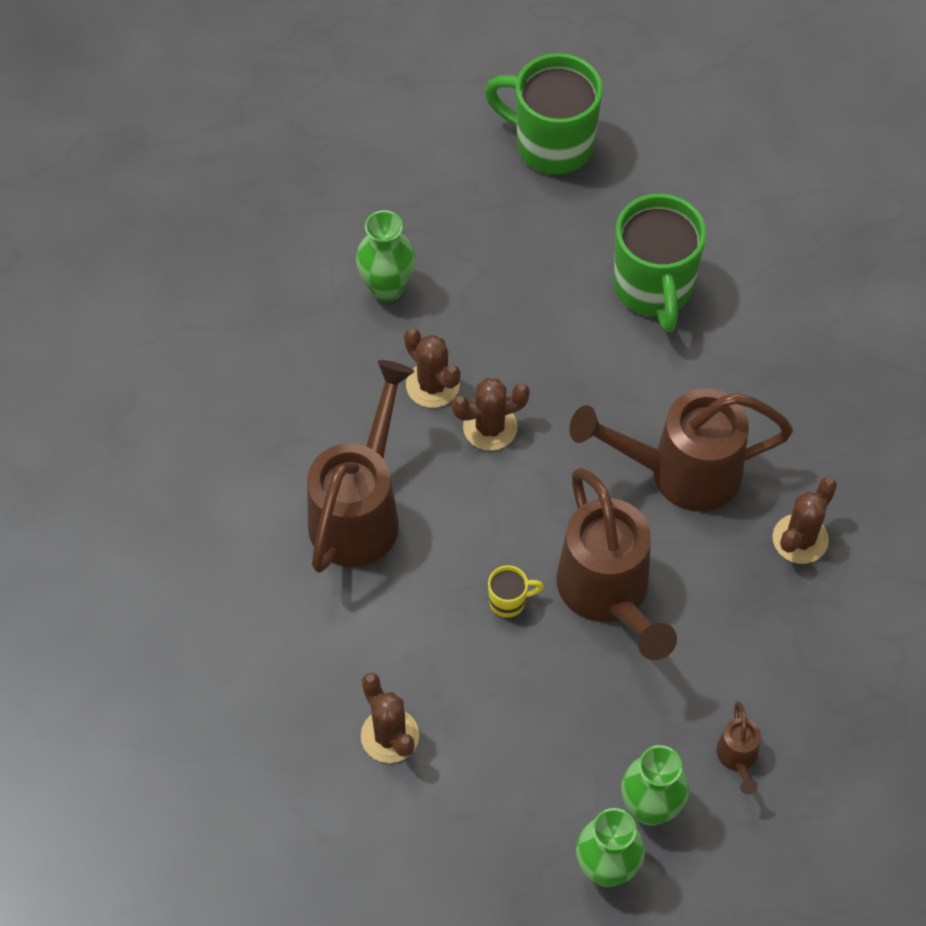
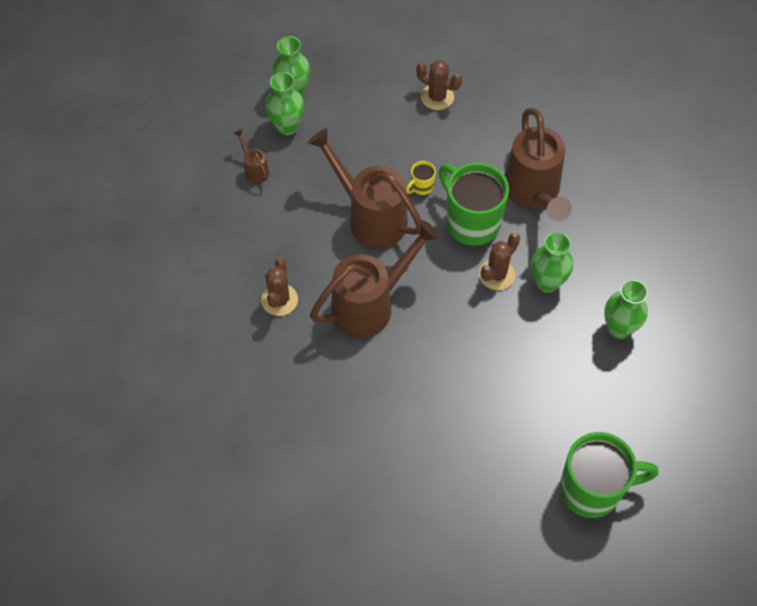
camera: 150 degrees right, 0 degrees up
brown cactus [404,328,460,408] -> green vase [531,232,573,293]
green mug [614,194,706,332] -> green mug moved to [439,162,509,246]

